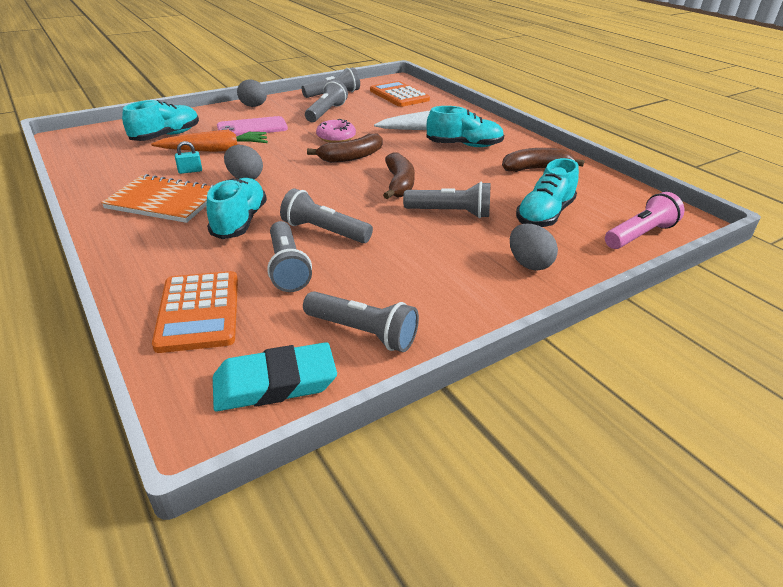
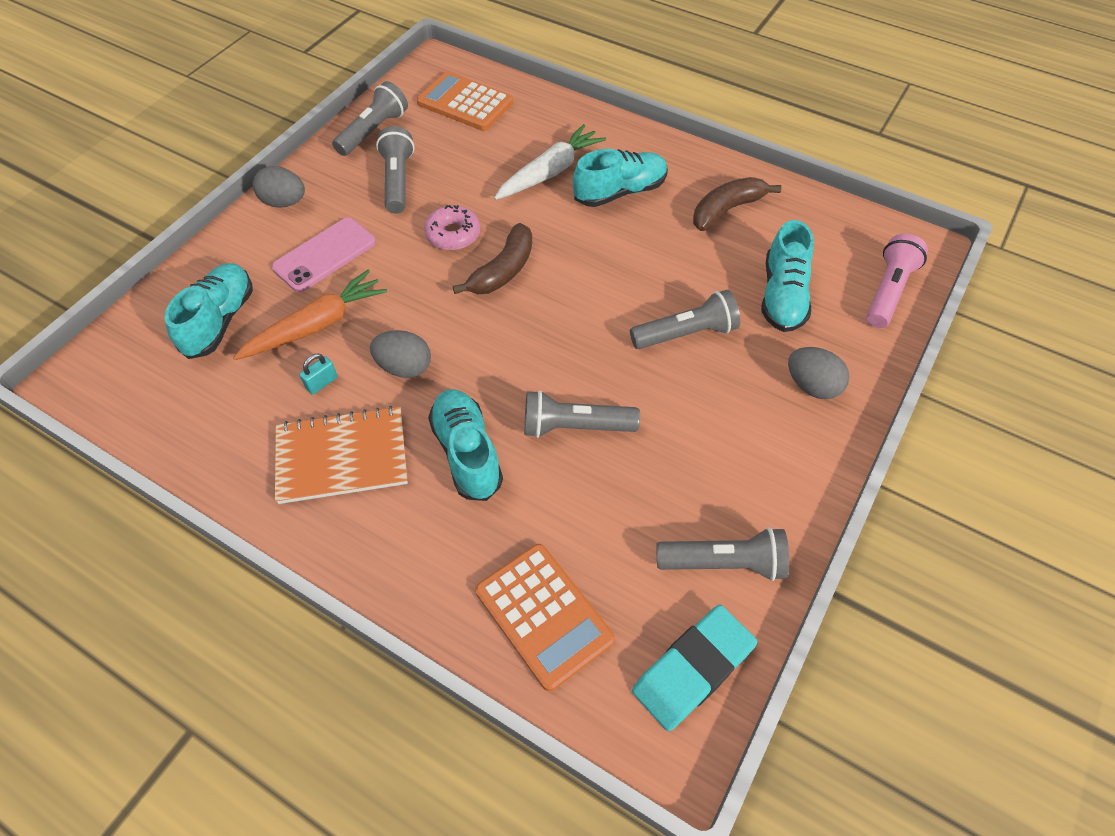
camera: 25 degrees left, 20 degrees up
grey flashlight [267,221,312,292] -> none
brown banana [383,152,415,199] -> none

